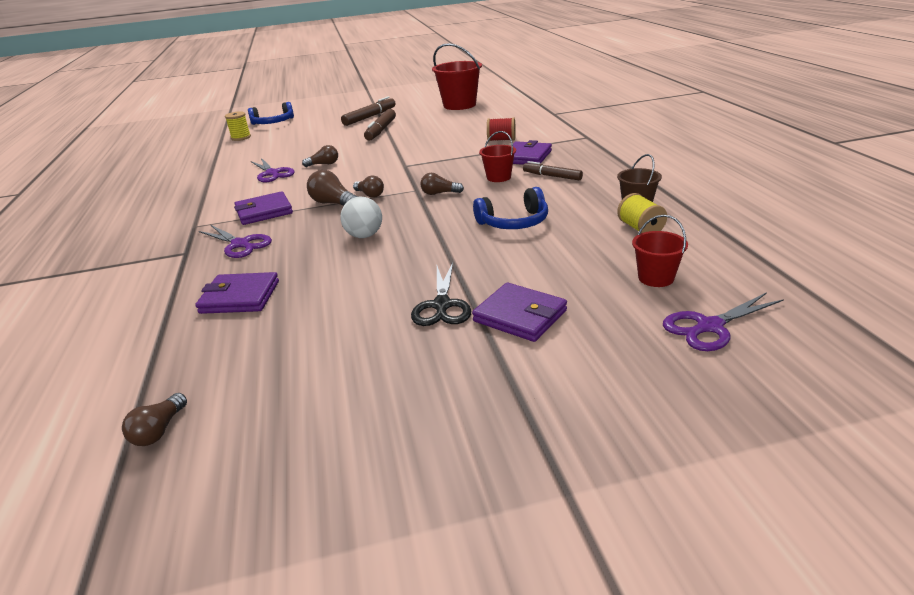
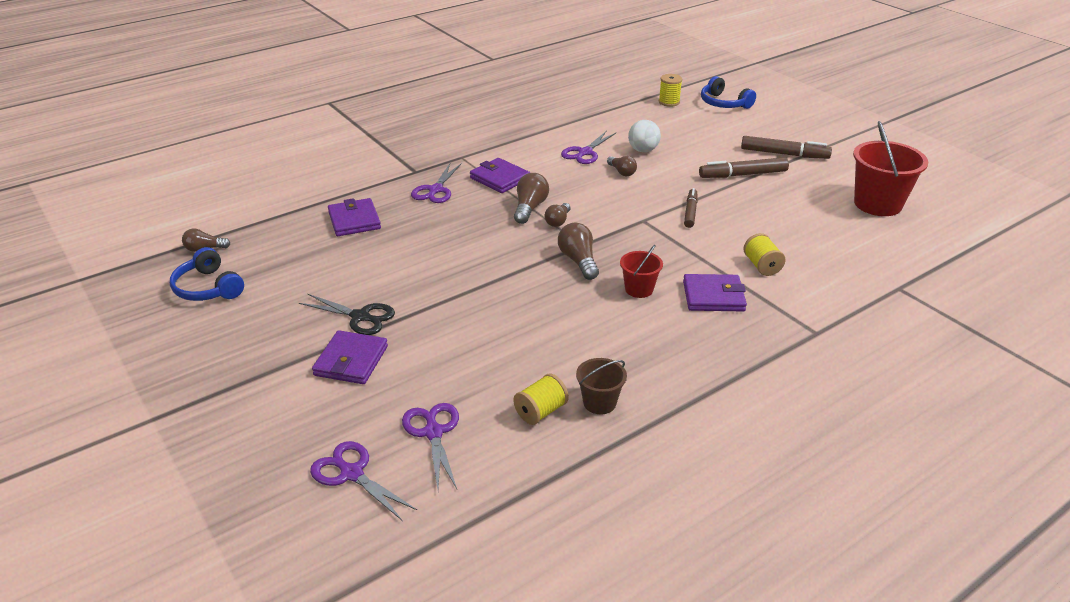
camera: 65 degrees right, 5 degrees up
white ball [340,197,382,238] -> white ball moved to [628,120,661,152]
black scissors [411,262,471,326] -> black scissors turned 135 degrees counterclockwise [299,294,395,335]
brown light bulb [421,173,464,195] -> brown light bulb [558,223,599,280], size x1.51
blue headphones [473,187,548,229] -> blue headphones moved to [170,247,244,301]
red spool [487,117,516,141] -> yellow spool [743,233,786,276]
brown marker [523,161,583,180] -> brown marker moved to [684,188,698,228]
red bucket [632,215,688,287] -> purple scissors [402,403,459,489]

